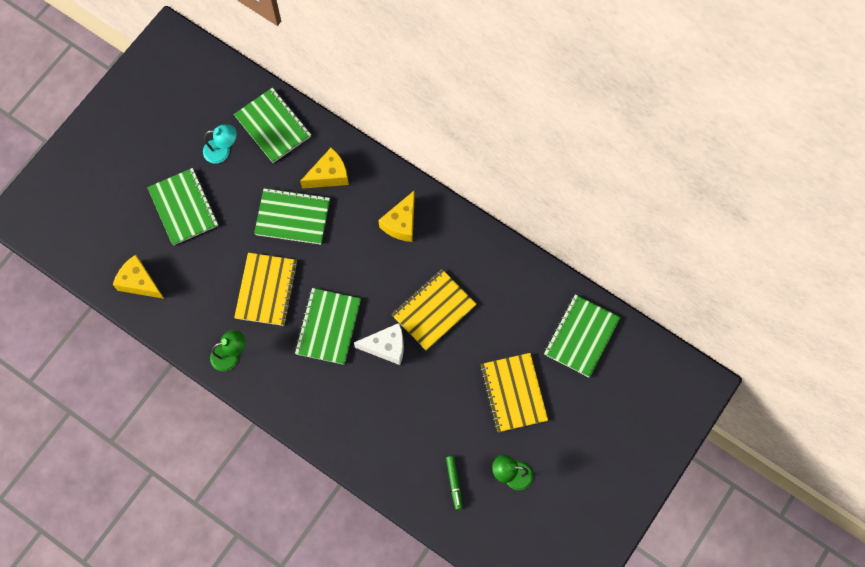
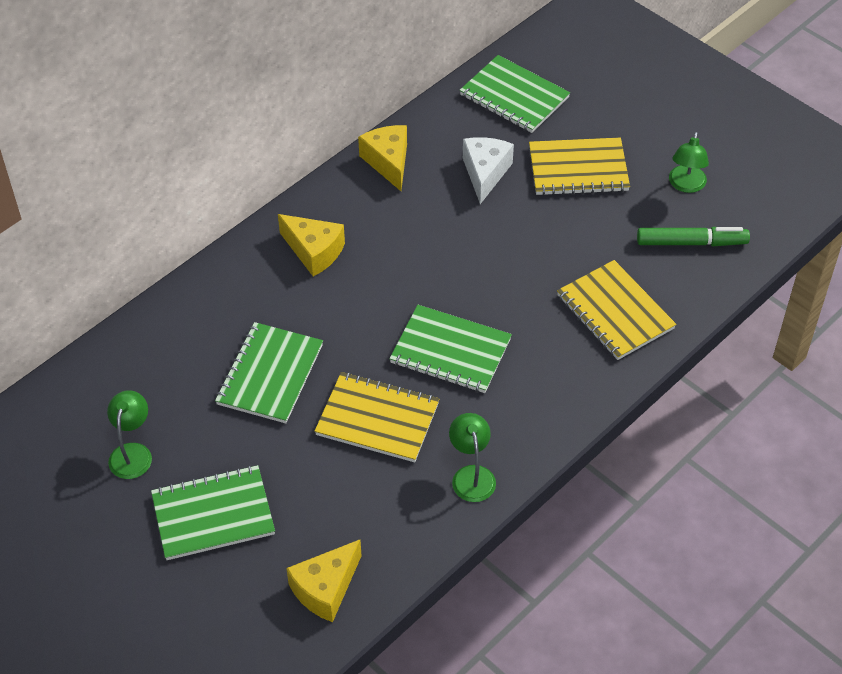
camera: 80 degrees left, 20 degrees down
turquoise lamp [203,125,237,164] -> green lamp [107,390,152,479]
green notebook [234,87,311,163] -> none
yellow cheese [300,148,349,189] -> yellow cheese moved to [358,125,407,191]
white cheese [354,323,404,365] -> white cheese moved to [463,137,514,204]
yellow notebook [392,269,477,350] -> yellow notebook moved to [557,260,676,360]
green marker [446,456,462,510] -> green marker [637,227,750,246], size x1.55

